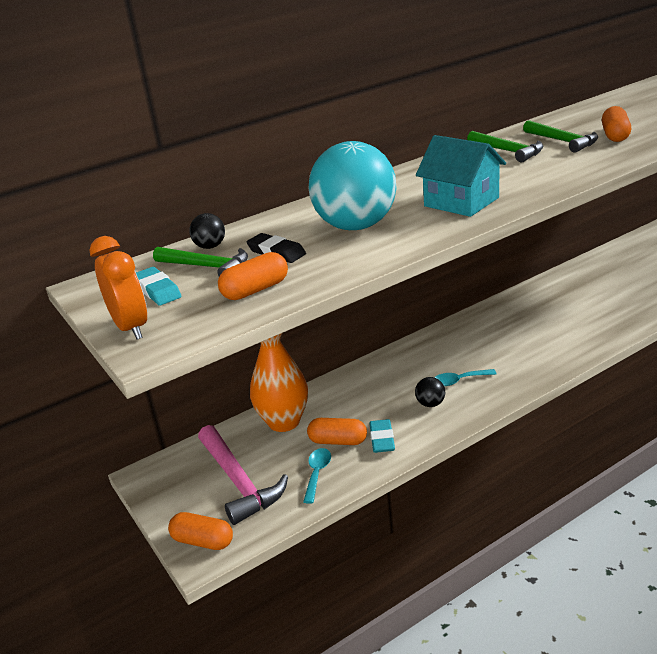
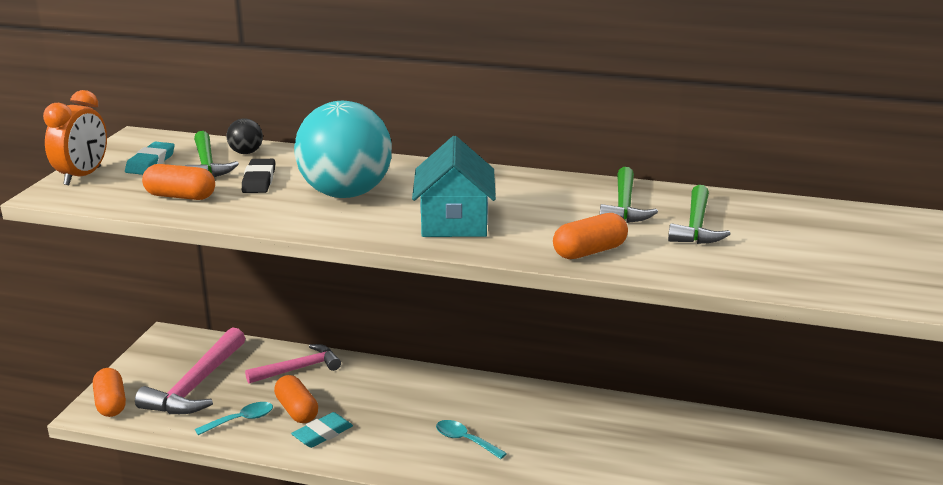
camera: 45 degrees right, 5 degrees down
orange vase [250,333,308,432] -> pink hammer [245,344,341,383]
black ball [415,377,445,407] -> none
orange capsule [602,106,631,142] -> orange capsule moved to [553,213,628,259]

